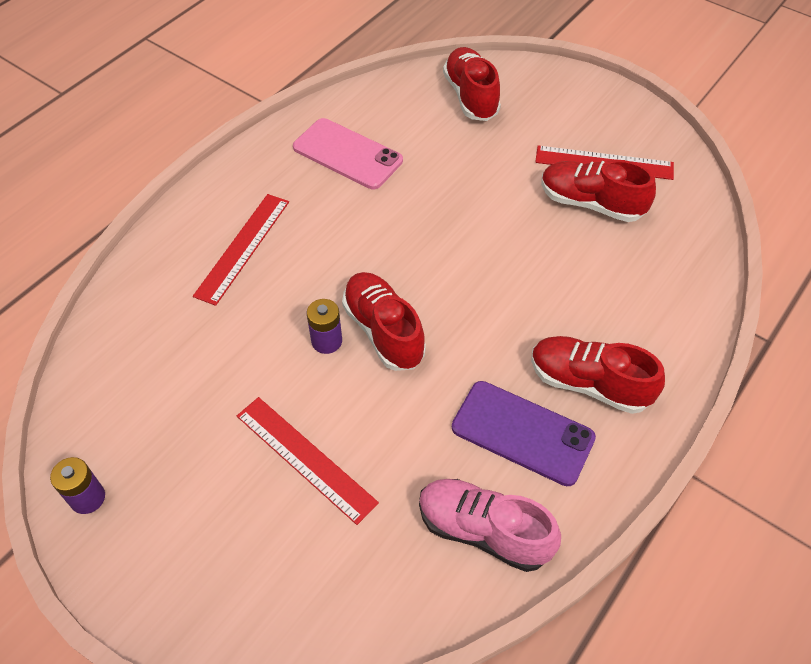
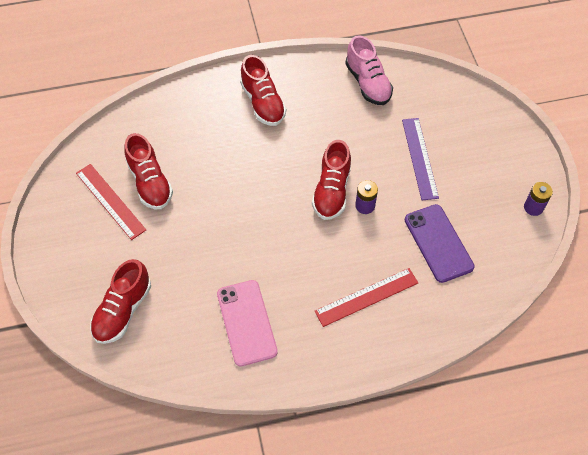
camera: 140 degrees left, 5 degrees up
red ruler [237,397,379,525] -> purple ruler [402,118,439,200]
purple phone [452,381,596,486] -> purple phone moved to [405,204,475,283]

